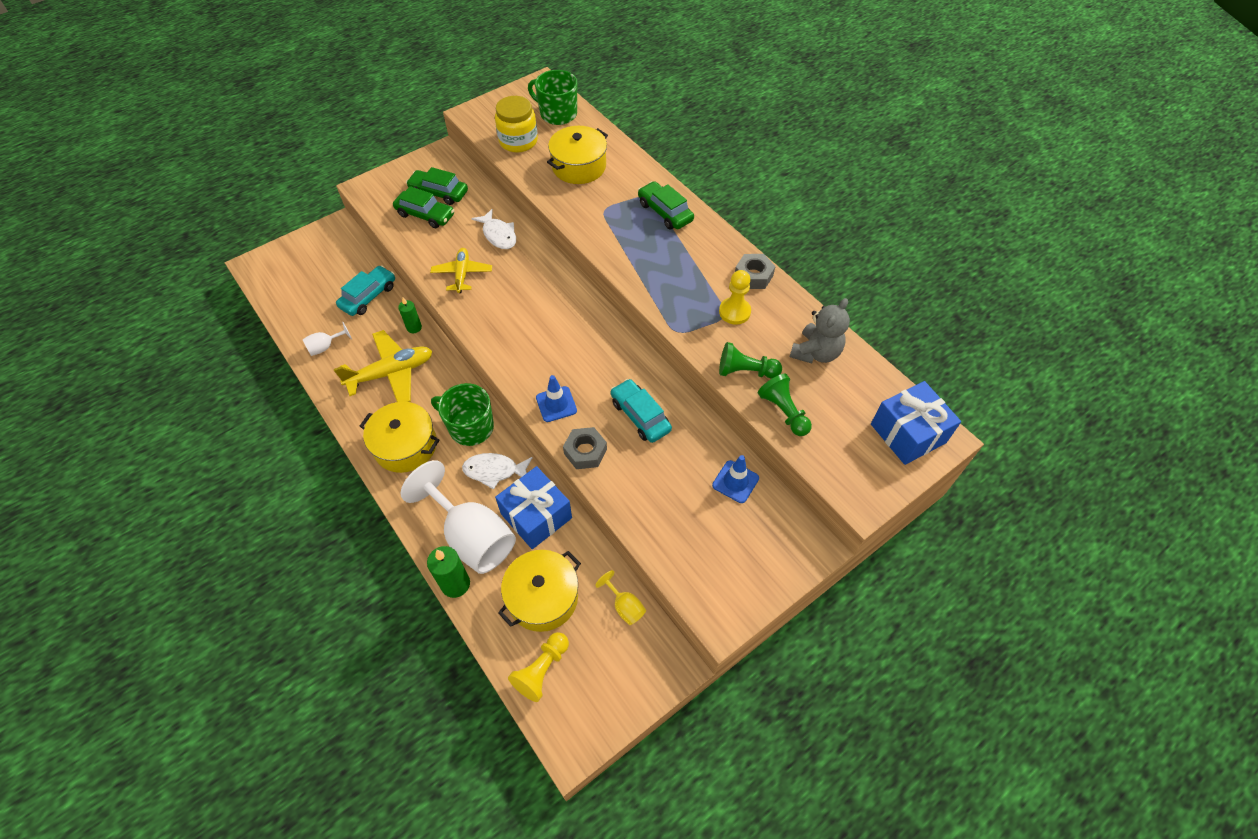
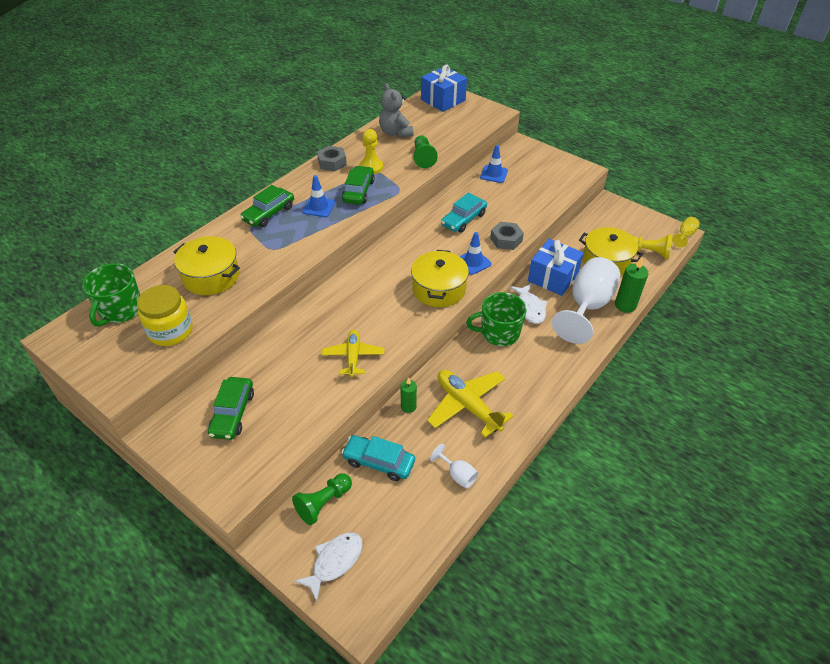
camera: 105 degrees left, 10 degrees down
yellow pot [360,402,440,473] -> yellow pot moved to [411,250,469,307]
green car [393,186,454,228] -> green car moved to [342,166,375,205]
yellow plane [430,248,492,293] -> yellow plane turned 105 degrees clockwise [321,330,384,377]
green mug [431,383,494,446] -> green mug turned 75 degrees clockwise [466,292,527,346]
white fish [471,209,516,249] -> white fish moved to [294,533,362,602]
yellow goblet [595,570,646,625] -> yellow goblet moved to [672,217,700,247]
green pawn [758,374,812,436] -> green pawn moved to [292,473,352,525]
grey teddy bear [790,298,850,364] -> grey teddy bear turned 135 degrees counterclockwise [379,83,414,138]
none -> blue traffic cone [302,175,335,217]

